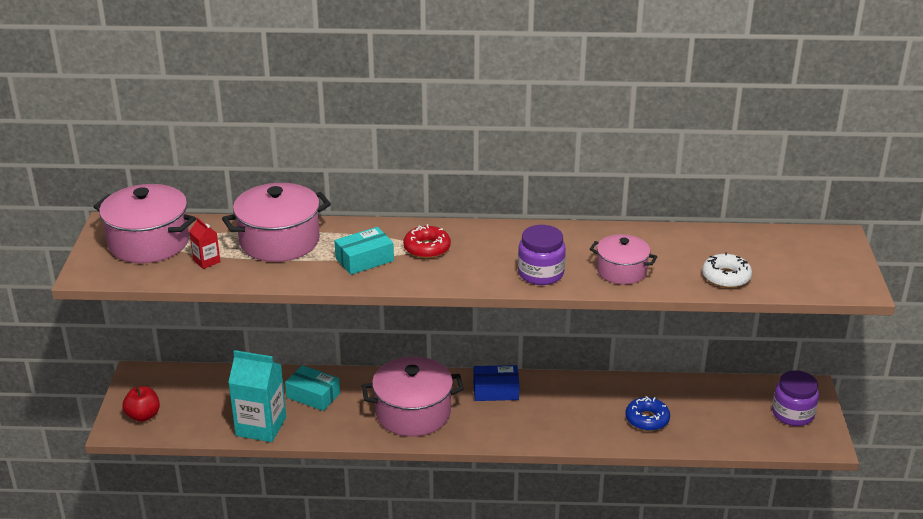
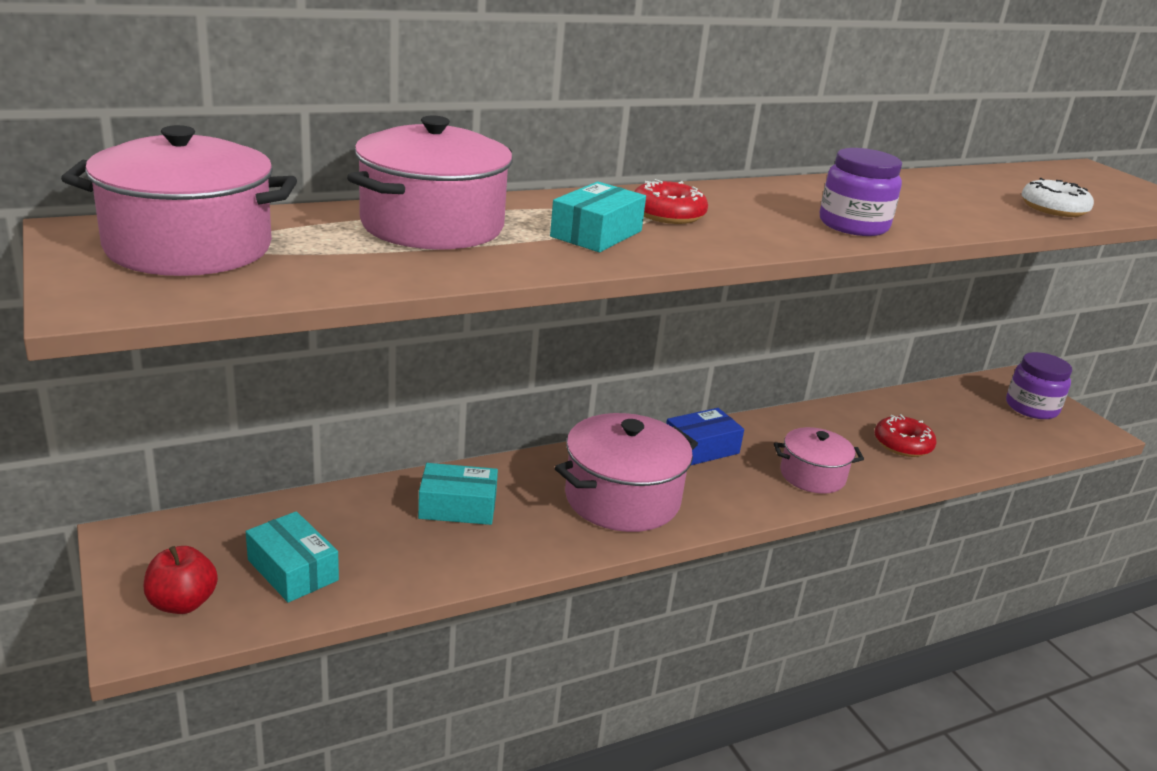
camera: 30 degrees left, 5 degrees down
red carton [189,218,220,269] -> none
turquoise carton [228,350,286,442] -> none
pink pot [590,234,657,285] -> pink pot moved to [774,427,864,494]
blue donut [625,396,670,431] -> red donut [875,414,937,457]
none -> turquoise box [246,511,339,603]

